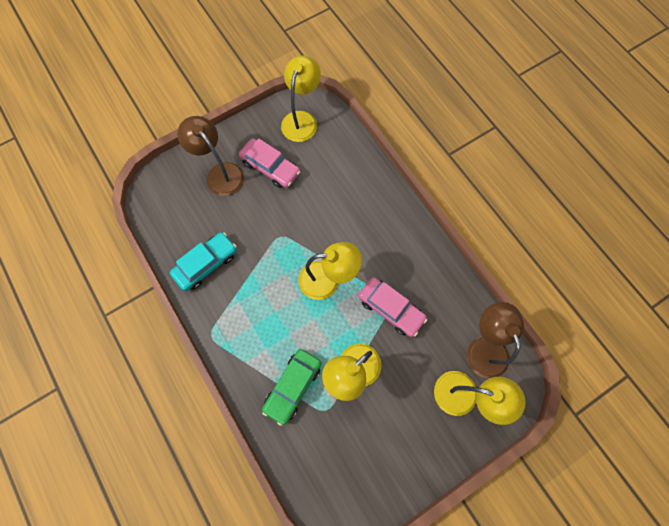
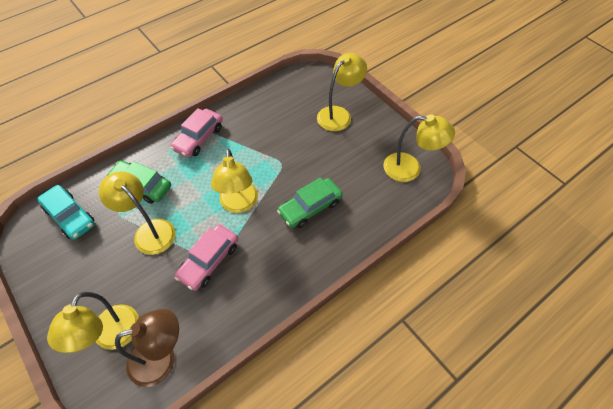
camera: 85 degrees right, 15 degrees down
turquoise car [170,232,237,291] -> turquoise car moved to [38,185,95,240]
brown lamp [177,116,244,196] -> yellow lamp [317,53,367,131]
pink car [239,138,300,188] -> pink car moved to [170,108,223,158]
none -> green car [277,177,343,228]

